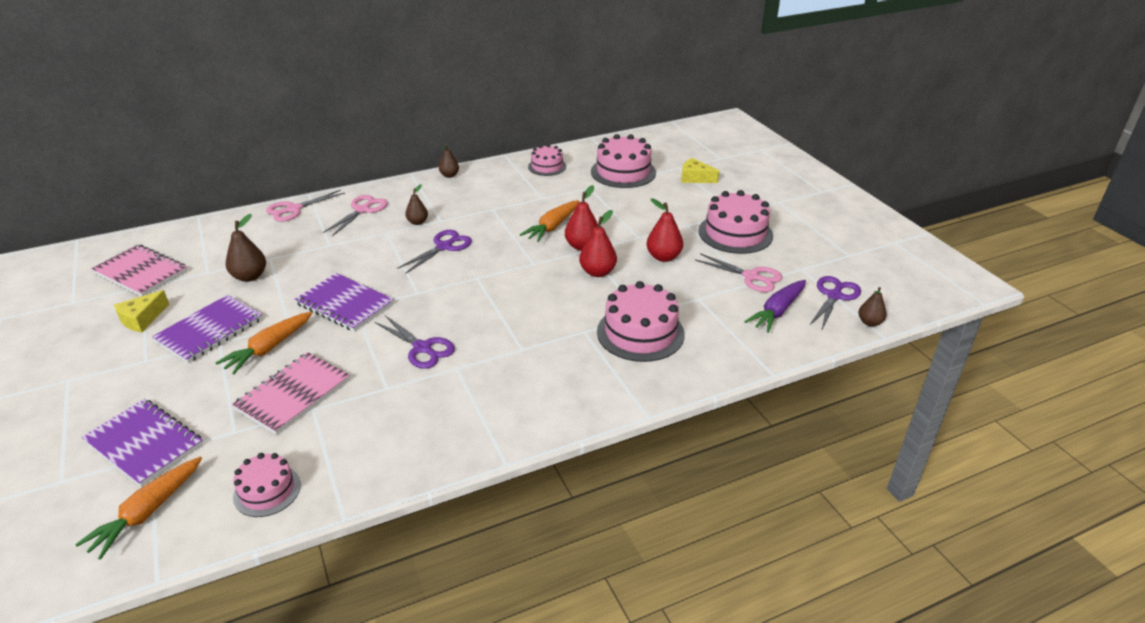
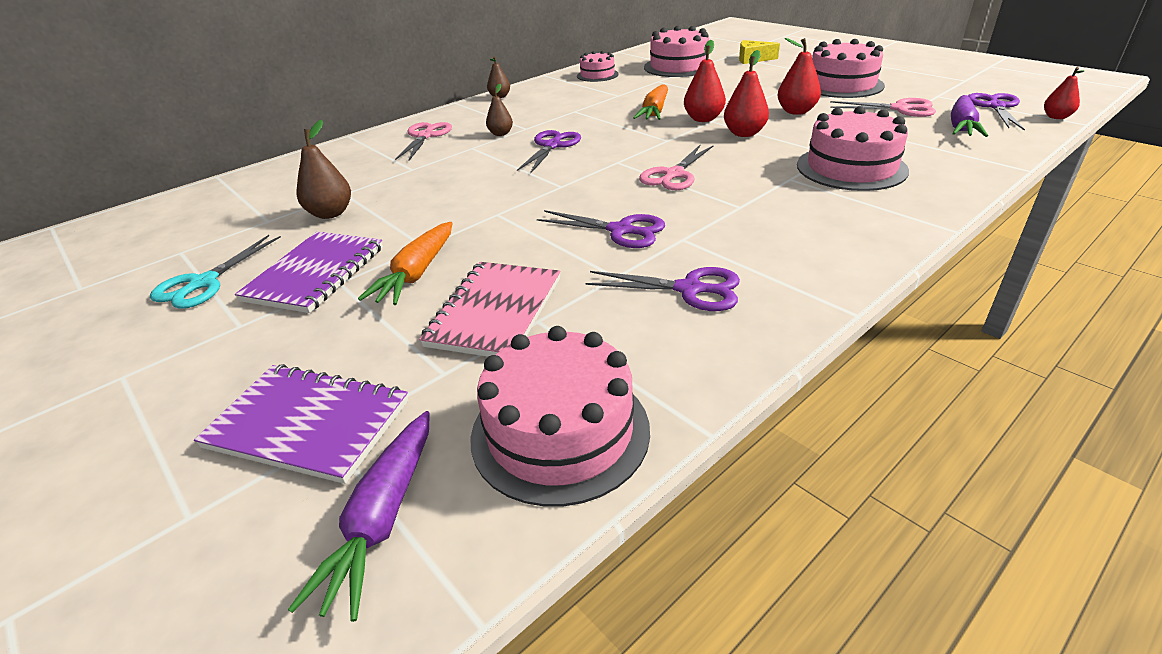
camera: 15 degrees left, 0 degrees up
orange carrot [75,457,202,560] -> purple carrot [288,411,430,622]
pink notebook [91,245,187,296] -> none
yellow cheese [114,290,169,332] -> turquoise scissors [150,235,281,309]
pink cake [233,453,301,517] -> pink cake [470,326,650,507], size x1.69
pink scissors [266,190,345,222] -> pink scissors moved to [639,145,714,190]
purple notebook [295,273,394,331] -> none
brown pear [858,287,887,326] -> red pear [1044,67,1084,119]
none -> purple scissors [585,267,740,311]

